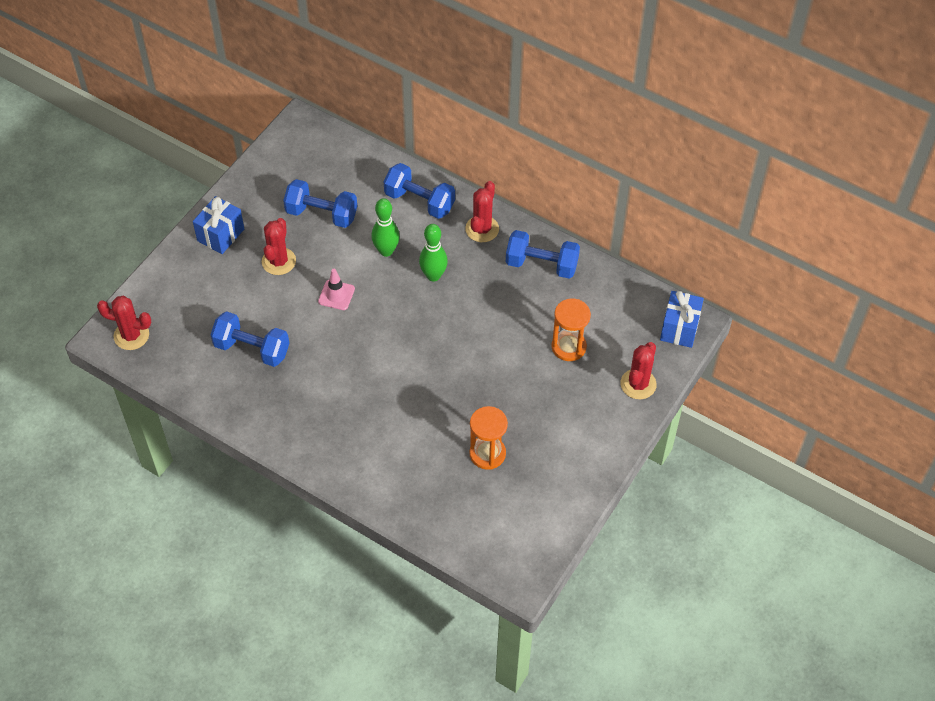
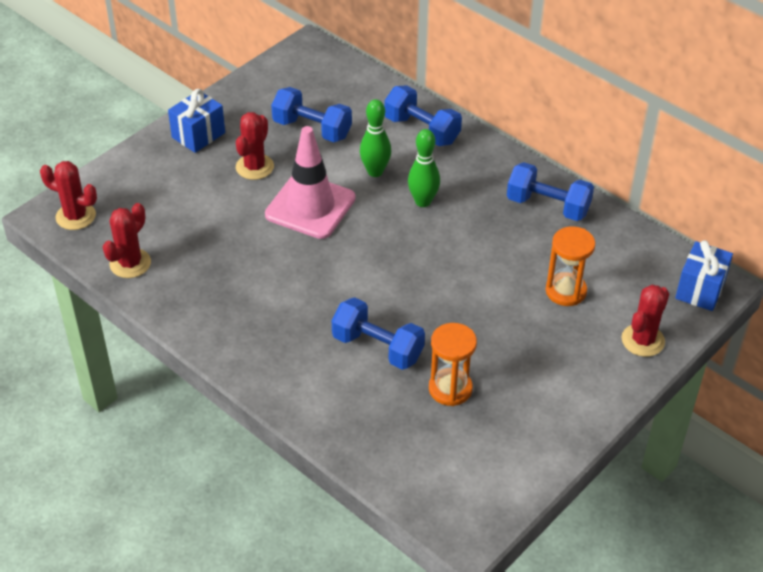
camera: 10 degrees right, 10 degrees down
blue dumbbell [211,311,289,367] -> blue dumbbell moved to [332,297,425,370]
pink traffic cone [318,269,355,310] -> pink traffic cone [265,126,356,239], size x2.08
red cactus [465,181,499,242] -> red cactus moved to [103,203,151,278]

